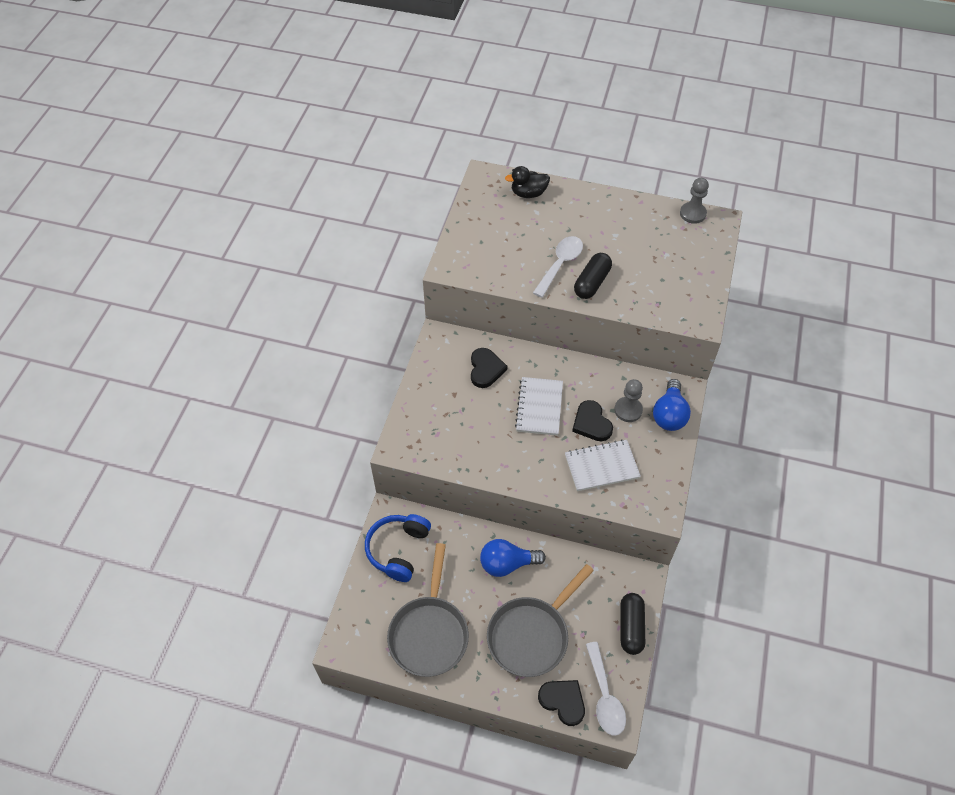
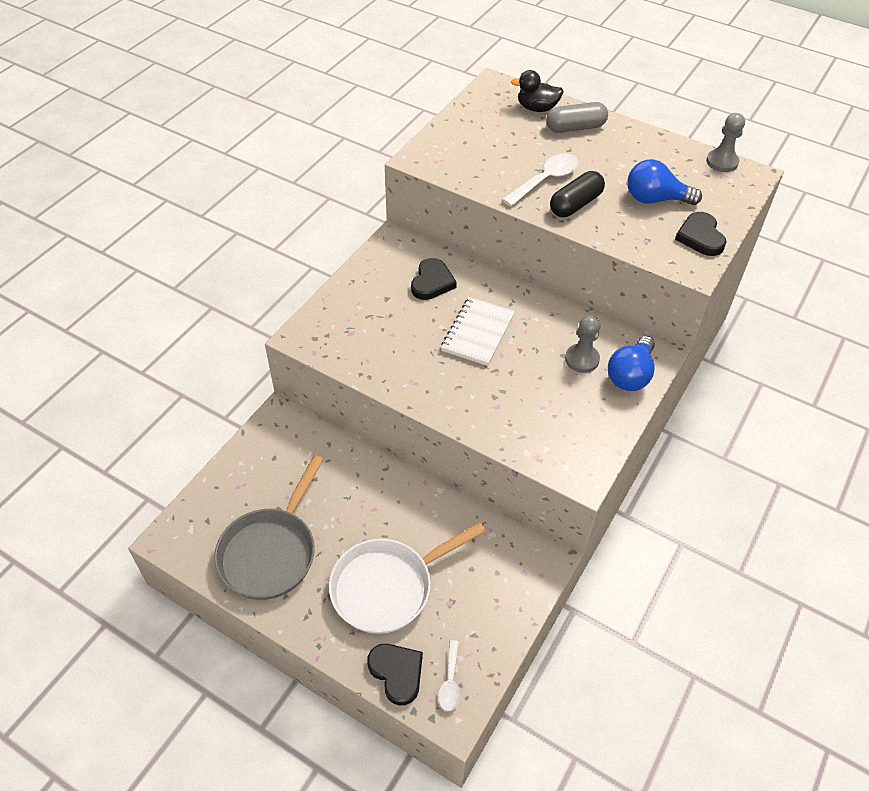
camera: 15 degrees right, 5 degrees down
blue headphones [365,514,431,582] -> none
blue light bulb [480,539,546,577] -> blue light bulb moved to [627,159,702,205]
grey pan [487,564,594,677] -> white pan [329,522,486,634]
white notebook [565,439,641,491] -> none
black heart [572,400,613,441] -> black heart moved to [675,212,726,256]
white spoon [586,642,626,735] -> white spoon [438,640,460,711], size x0.60
black capsule [620,593,645,655] -> none
none -> grey capsule [546,102,608,133]

